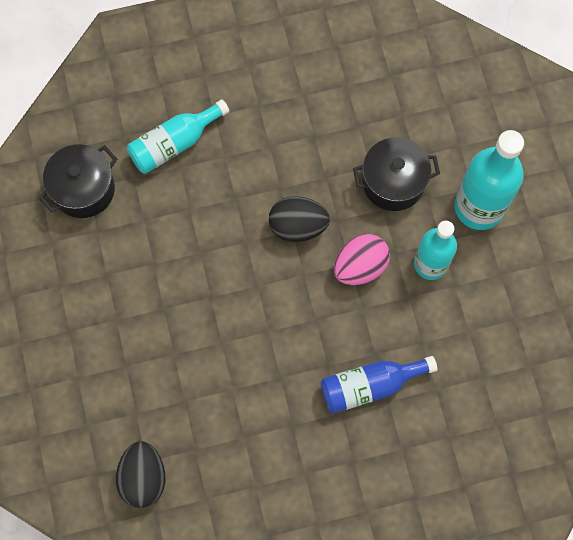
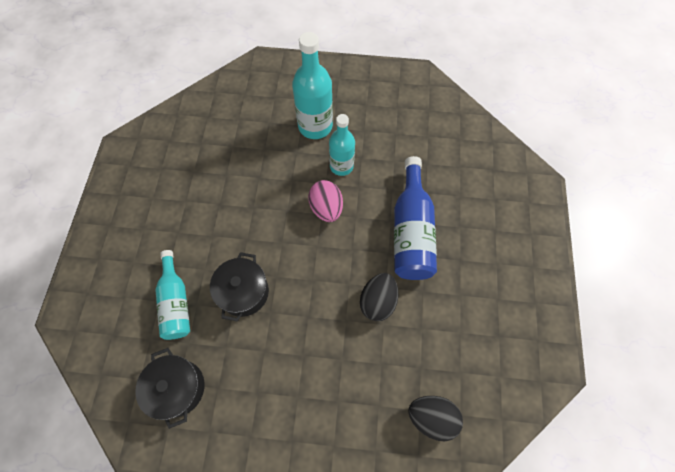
camera: 70 degrees left, 5 degrees down
black egg [269,196,330,242] -> black egg moved to [360,273,398,321]
blue bottle [321,356,437,413] -> blue bottle [394,156,437,280], size x1.50
black pot [353,137,440,211] -> black pot moved to [210,252,269,322]

